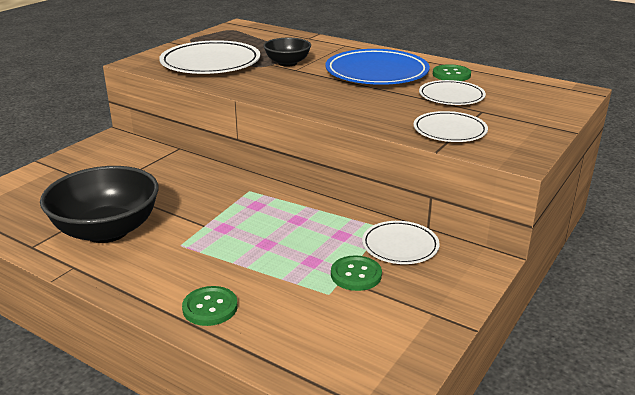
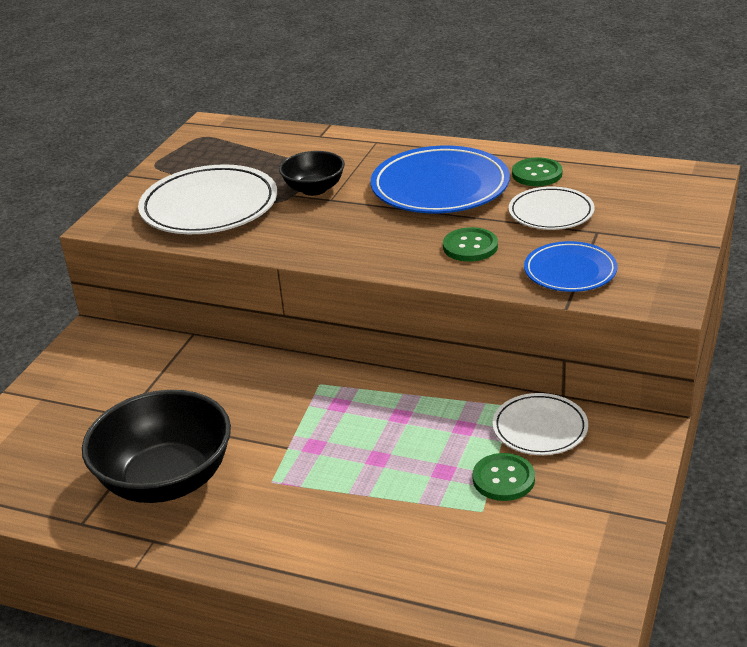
camera: 10 degrees left, 5 degrees up
green button [182,286,238,326] -> green button moved to [443,227,498,262]
white plate [413,111,488,142] -> blue plate [524,241,618,292]

